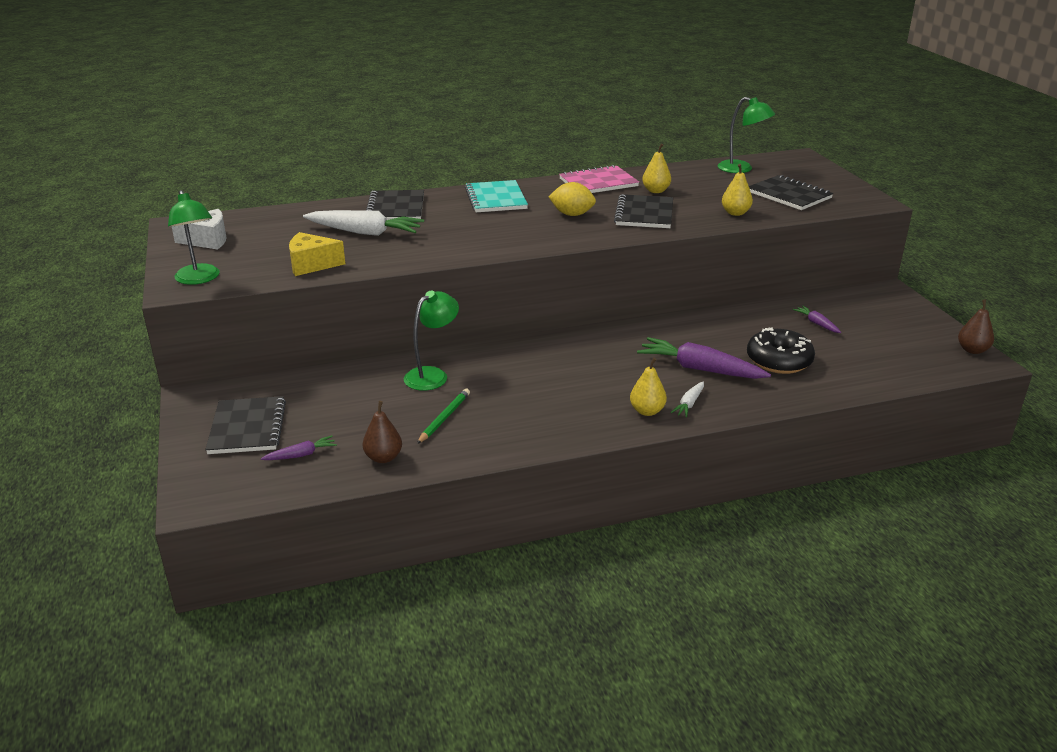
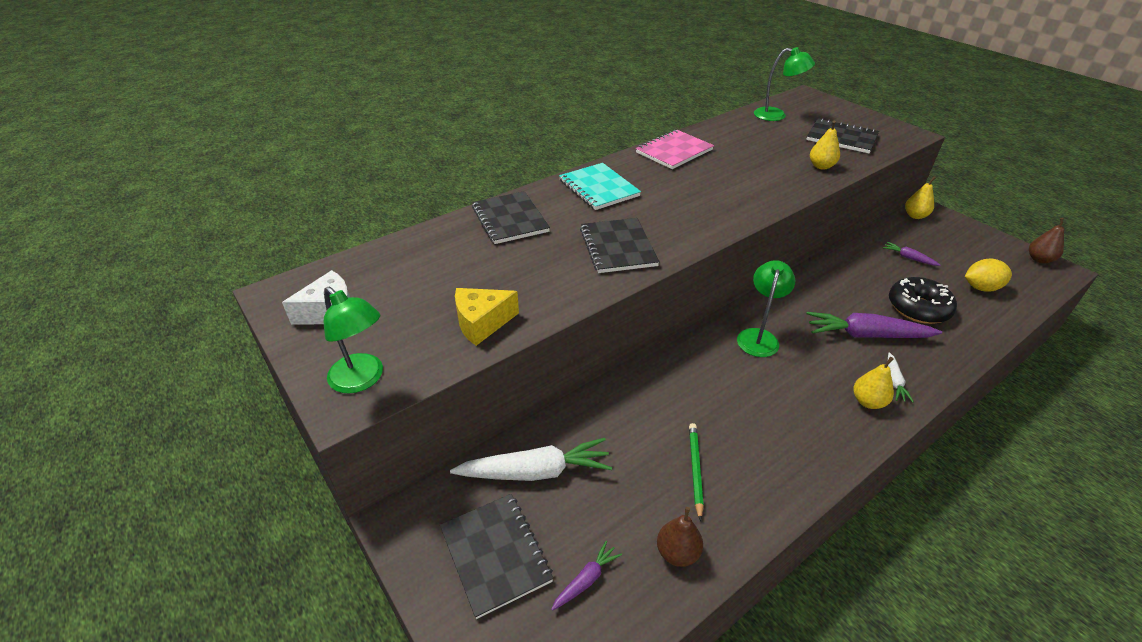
camera: 20 degrees left, 10 degrees up
white carrot [303,210,424,236] -> white carrot moved to [450,438,612,481]
green lamp [404,291,459,391] -> green lamp moved to [737,260,795,357]
yellow lemon [549,182,596,216] -> yellow lemon moved to [965,258,1012,292]
black notebook [614,194,673,228] -> black notebook moved to [580,218,660,273]
yellow pear [642,143,671,193] -> yellow pear moved to [905,177,936,219]

